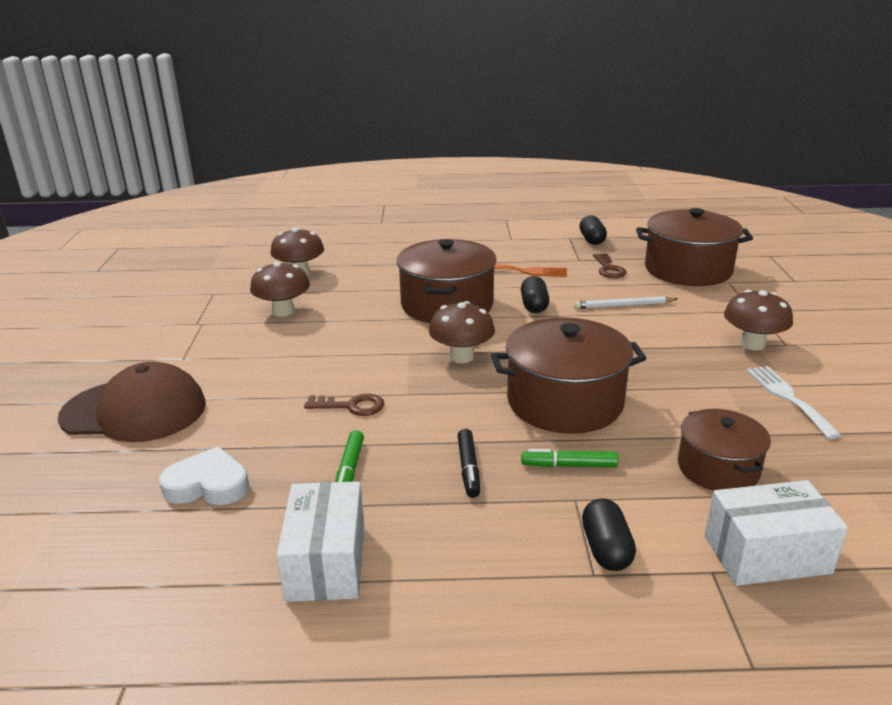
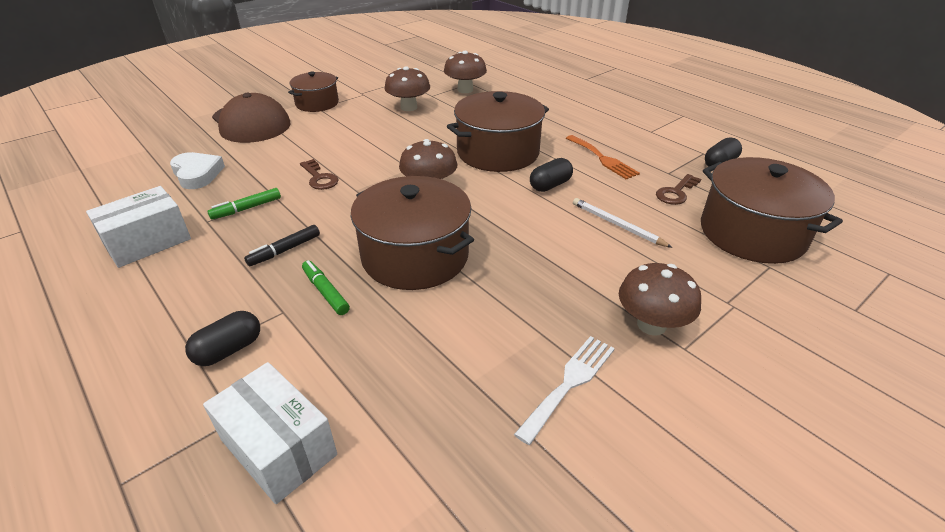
camera: 50 degrees right, 10 degrees up
brown pot [678,409,771,491] -> brown pot moved to [288,72,339,112]

